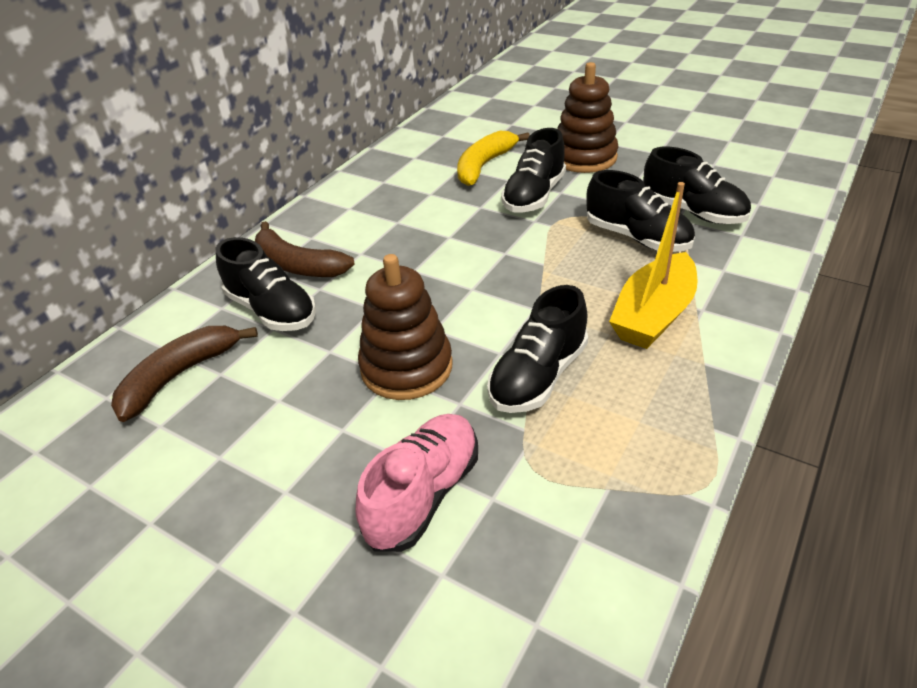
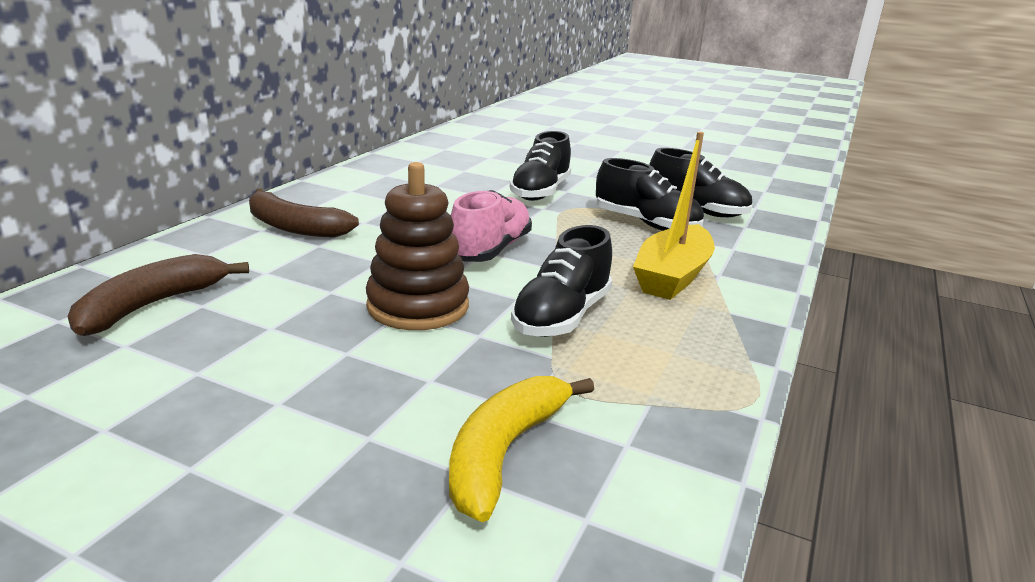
camera: 10 degrees left, 15 degrees down
black shoe [216,237,316,331] -> none
pink shoe [356,414,478,552] -> pink shoe moved to [451,190,532,262]
yellow banana [457,131,530,186] -> yellow banana moved to [449,376,594,522]
brown stacking toy [557,62,619,173] -> none

